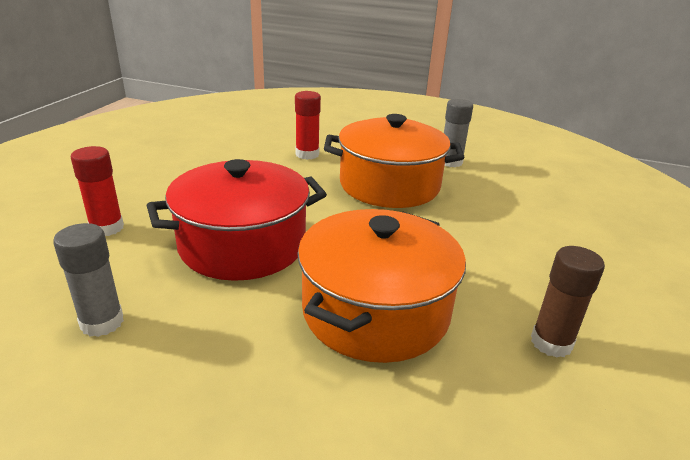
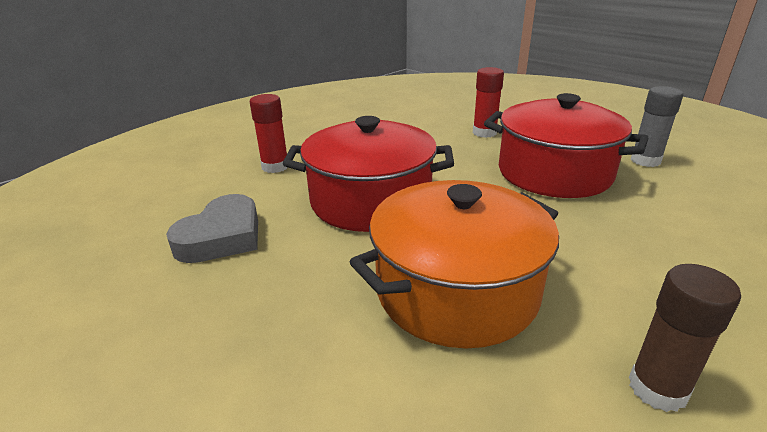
camera: 30 degrees right, 0 degrees up
grey glue stick [53,223,124,337] -> grey heart [166,194,258,263]
orange pot [324,114,465,208] -> red pot [484,93,648,198]

